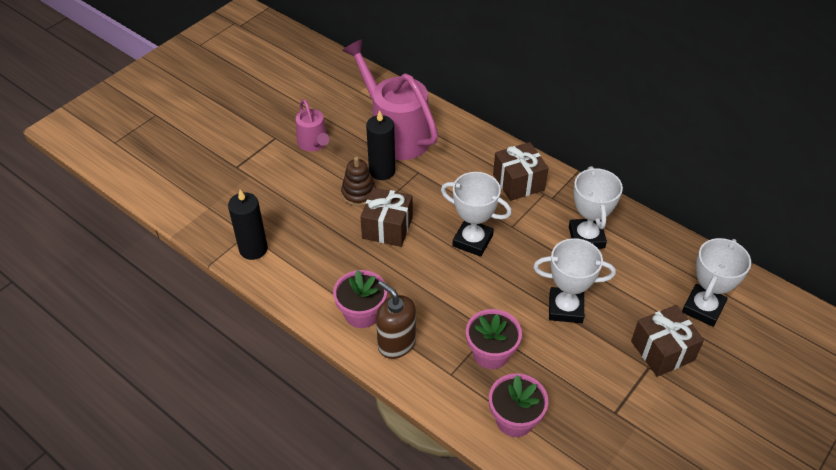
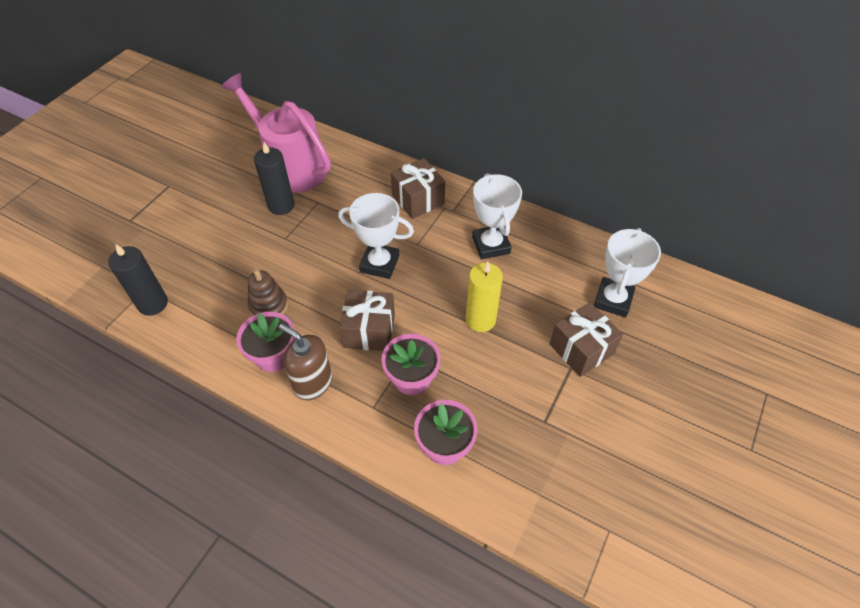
camera: 10 degrees left, 5 degrees up
pink watering can [296,99,330,151] -> none
brown stacking toy [341,157,376,206] -> brown stacking toy moved to [248,270,288,316]
brown gift [360,187,413,247] -> brown gift moved to [339,290,395,351]
white trophy [533,238,616,323] -> yellow candle [466,261,503,332]

